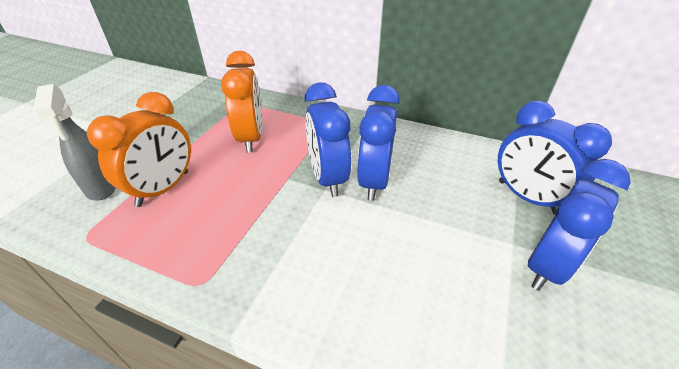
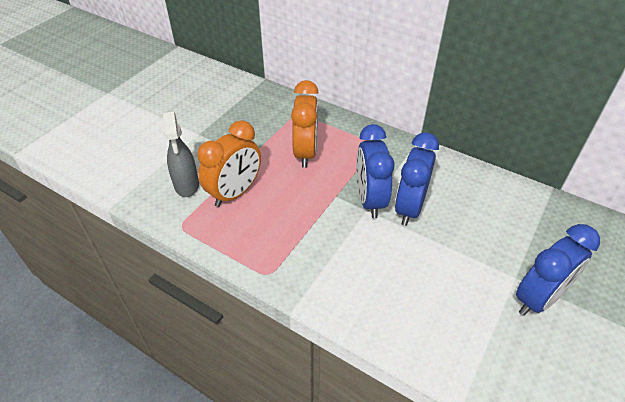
camera: 10 degrees right, 5 degrees up
blue clock [498,100,612,215] -> none

